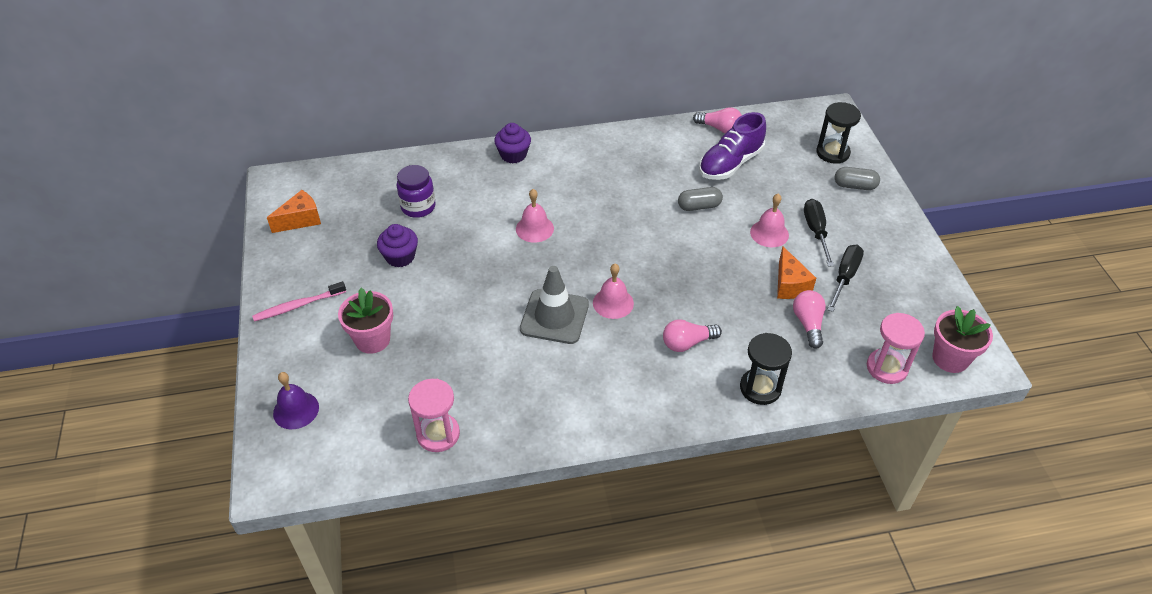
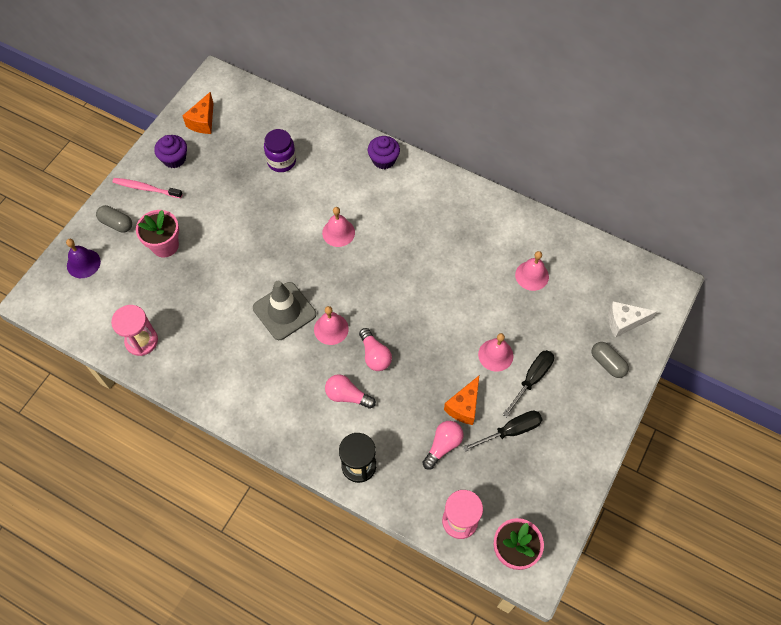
camera: 40 degrees right, 15 degrees up
orange cheese [267,190,321,233] -> orange cheese turned 105 degrees clockwise [182,92,214,134]
purple cupcake [377,224,418,268] -> purple cupcake moved to [154,135,187,168]
grey capsule [678,187,723,211] -> grey capsule moved to [96,205,132,233]
pink light bulb [693,107,742,133] -> pink light bulb moved to [359,328,392,371]
purple shoe [699,112,766,180] -> pink bell [515,251,549,291]
black hourglass [816,102,861,164] -> white cheese [608,301,657,338]

